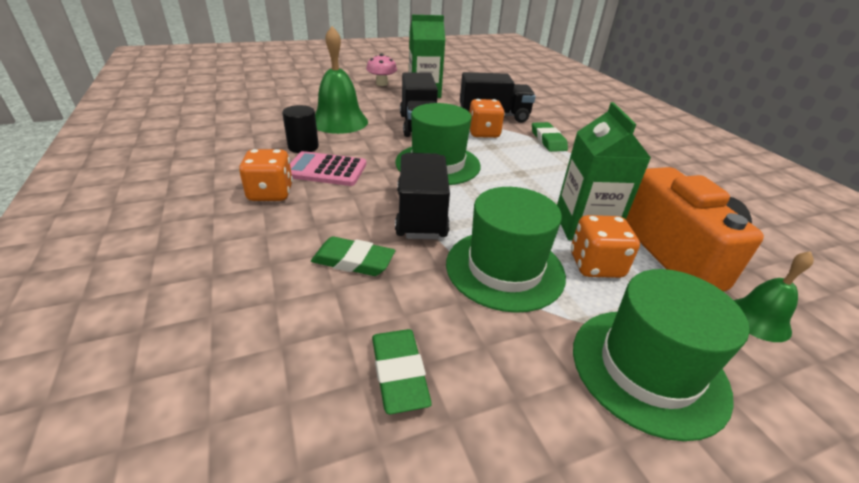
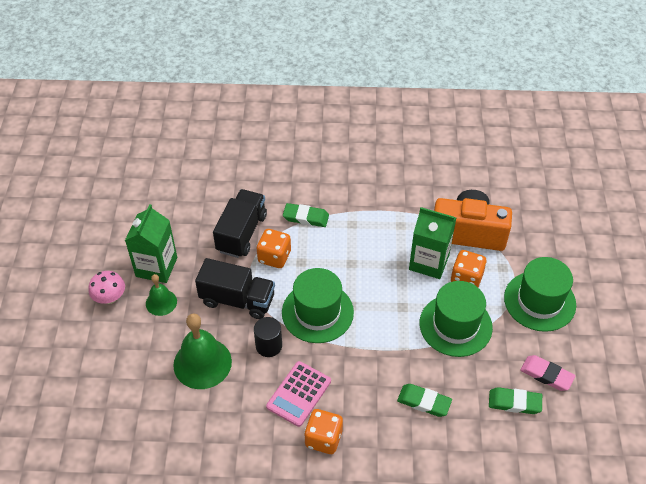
camera: 65 degrees left, 15 degrees up
black cylinder [282,105,319,153] -> black cylinder moved to [254,317,282,357]
green eraser [311,237,395,276] -> green eraser turned 75 degrees clockwise [397,384,452,417]
black truck [395,153,450,239] -> none
green bell [734,251,814,342] -> green bell moved to [146,274,177,316]
none -> pink eraser [520,355,575,391]

